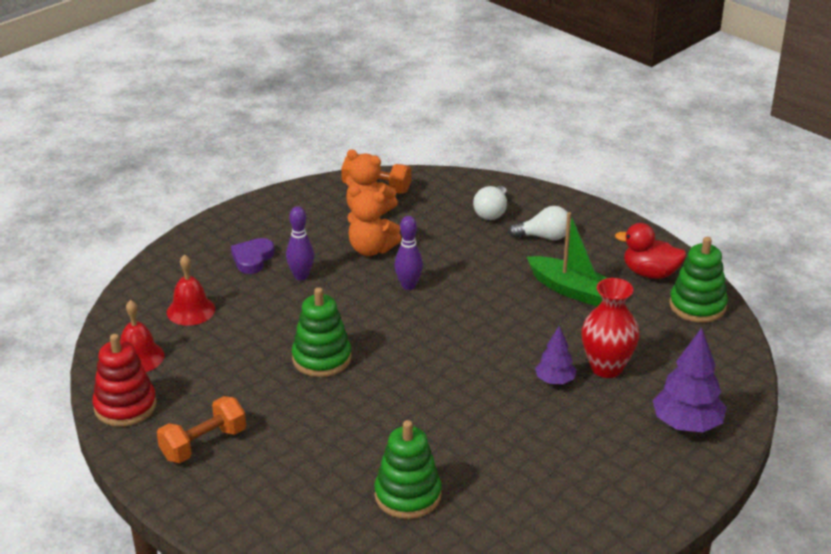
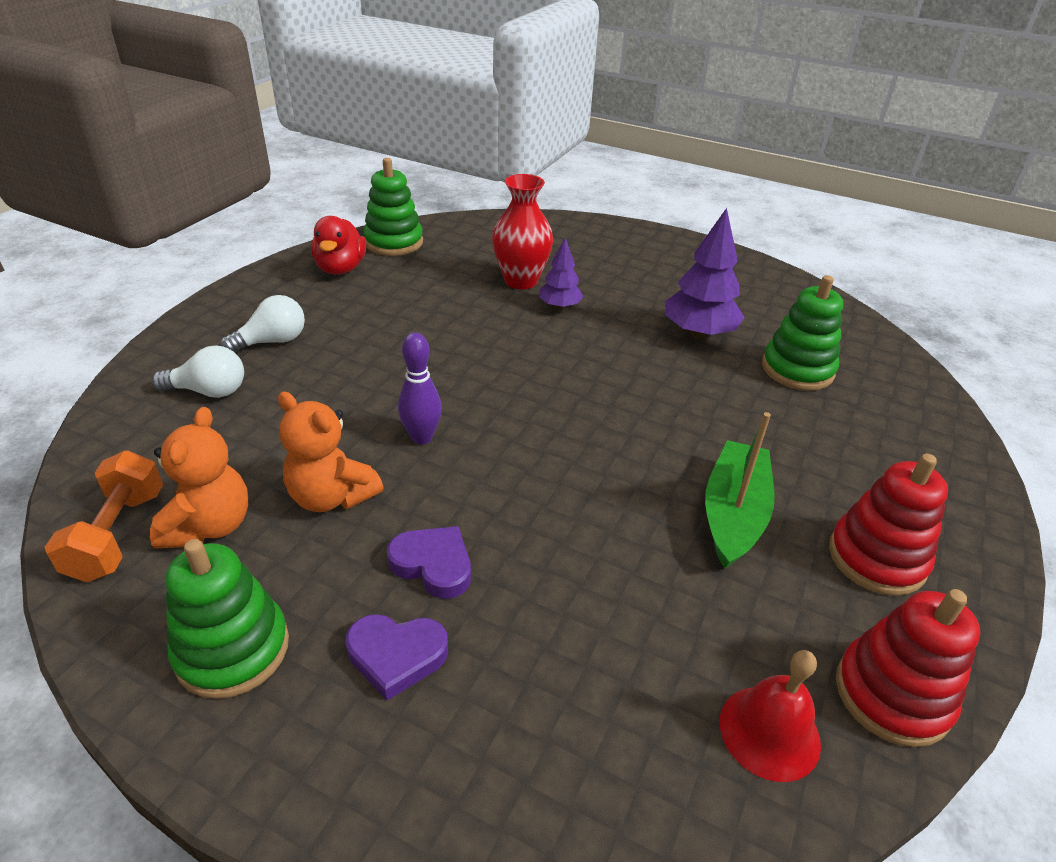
camera: 110 degrees left, 5 degrees up
orange dumbbell [157,396,246,463] -> red stacking toy [829,454,948,596]
red bell [167,254,215,326] -> none
purple bowling pin [286,206,314,280] -> purple heart [387,526,471,599]
green stacking toy [292,287,352,377] -> green stacking toy moved to [165,539,289,699]
orange teddy bear [347,186,401,256] -> orange teddy bear turned 120 degrees clockwise [278,392,384,512]
white light bulb [508,206,571,240] -> white light bulb turned 75 degrees clockwise [220,295,305,352]
green boat [527,212,607,306] -> green boat moved to [705,412,775,569]
purple tree [653,328,727,432] -> purple tree moved to [665,208,745,338]

